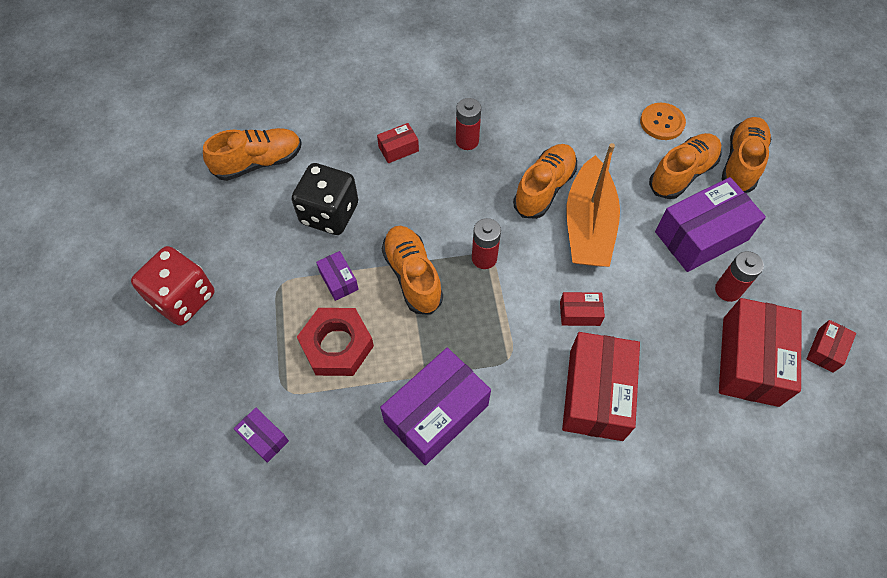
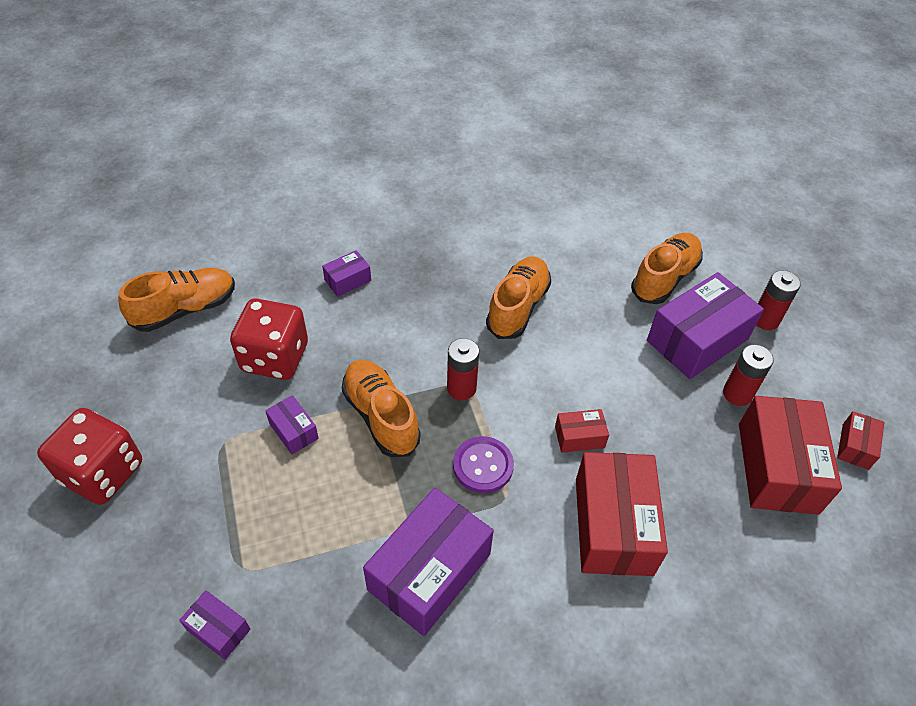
camera: 10 degrees left, 10 degrees down
black dice [291,163,358,235] -> red dice [230,298,308,380]
red nut [297,308,374,376] -> none
red box [377,123,419,163] -> purple box [322,250,371,297]
red battery [456,98,481,150] -> red battery moved to [756,270,801,330]
orange boat [567,143,620,267] -> none
orange button [640,103,686,140] -> none
orange shoe [722,117,771,193] -> none
none -> purple button [453,436,514,493]

